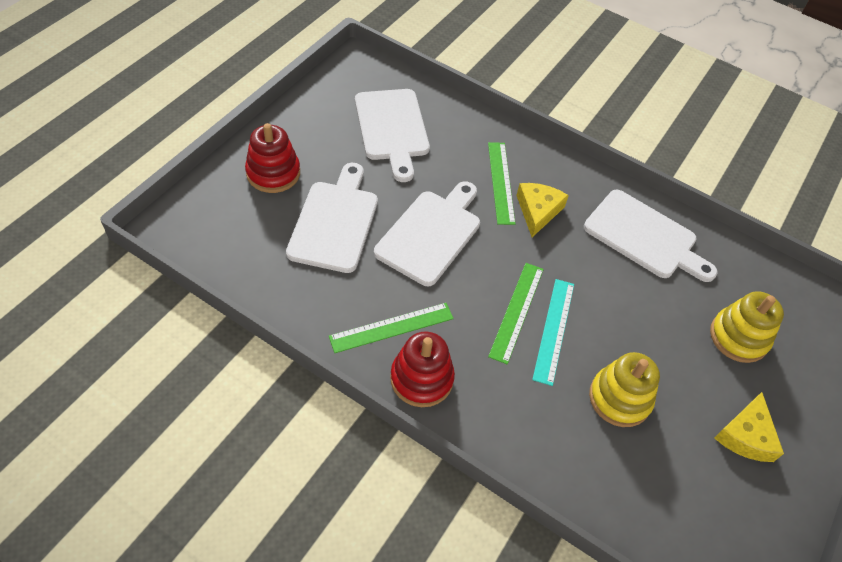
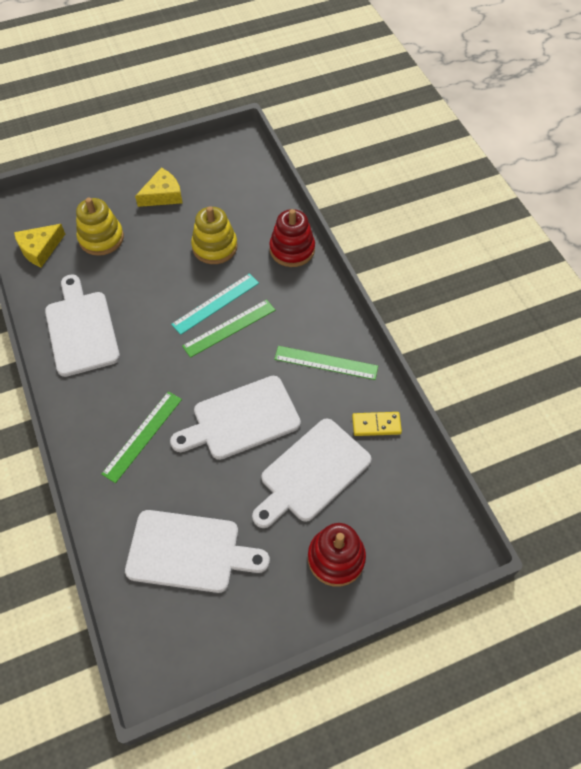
camera: 140 degrees left, 5 degrees up
white cutting board [355,89,430,182] -> white cutting board turned 75 degrees clockwise [125,510,270,593]
red stacking toy [390,331,455,407] -> red stacking toy moved to [269,209,315,267]
yellow cheese [516,183,569,237] -> yellow cheese moved to [14,224,65,268]
none -> yellow domino [352,412,402,436]

